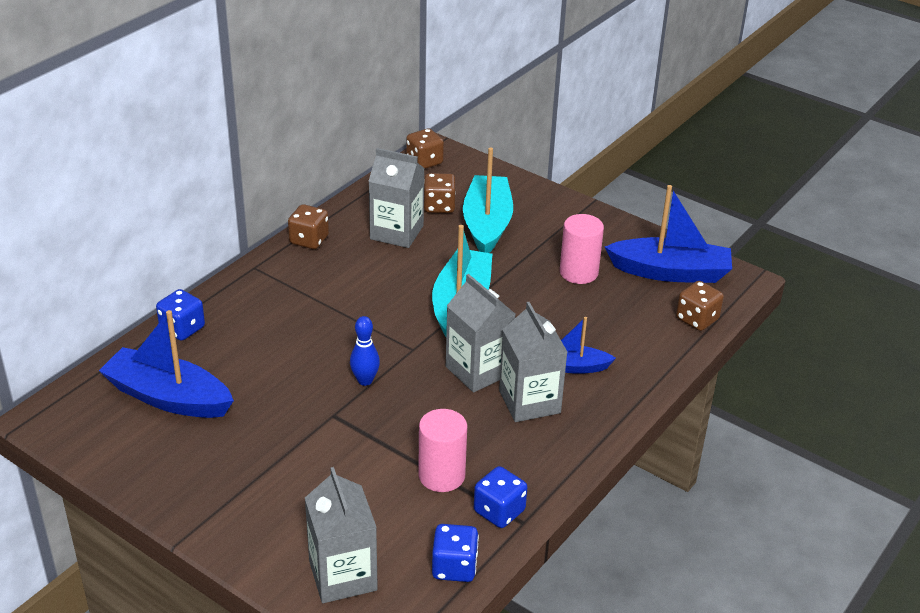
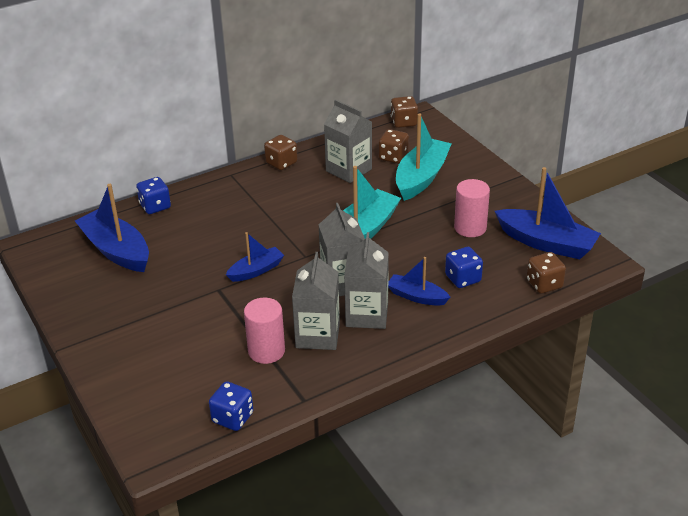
camera: 25 degrees right, 0 degrees up
grey carton [305,467,378,603] -> grey carton moved to [292,252,340,350]
blue bowling pin [350,316,380,386] -> blue boat [226,232,284,282]
blue dice [474,466,527,528] -> blue dice moved to [445,247,483,288]

